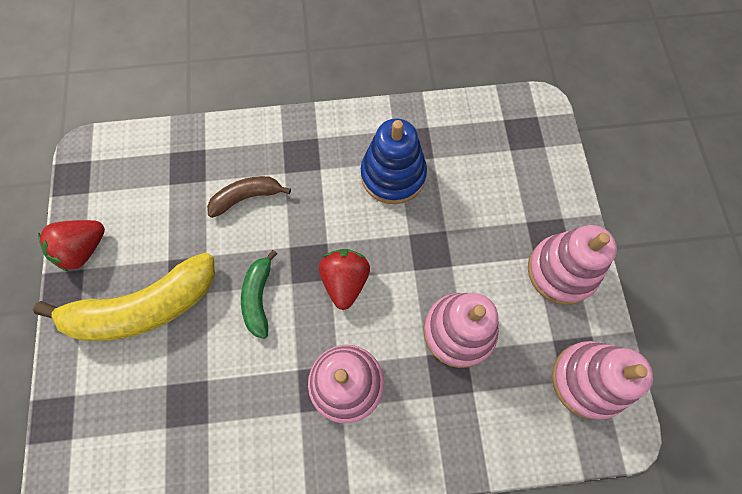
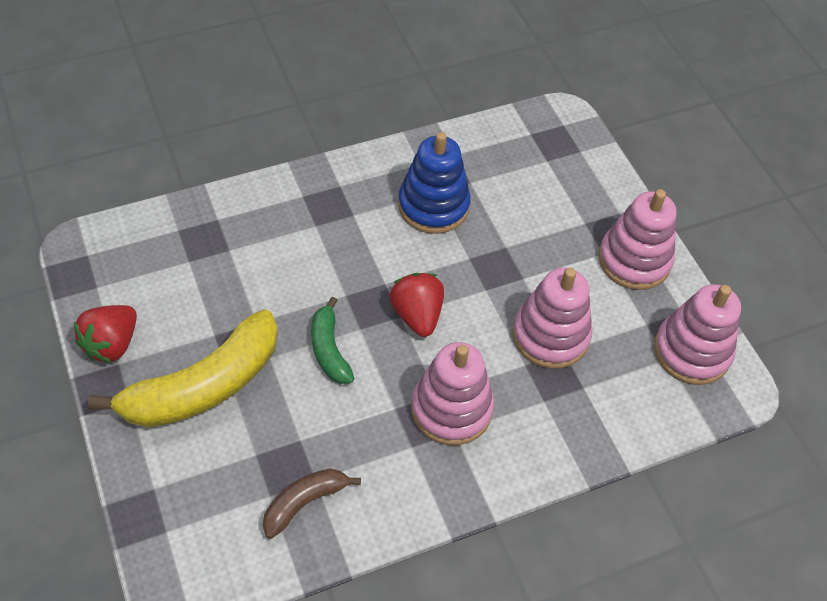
camera: 20 degrees left, 15 degrees down
brown banana [207,176,291,218] -> brown banana moved to [263,469,361,539]

